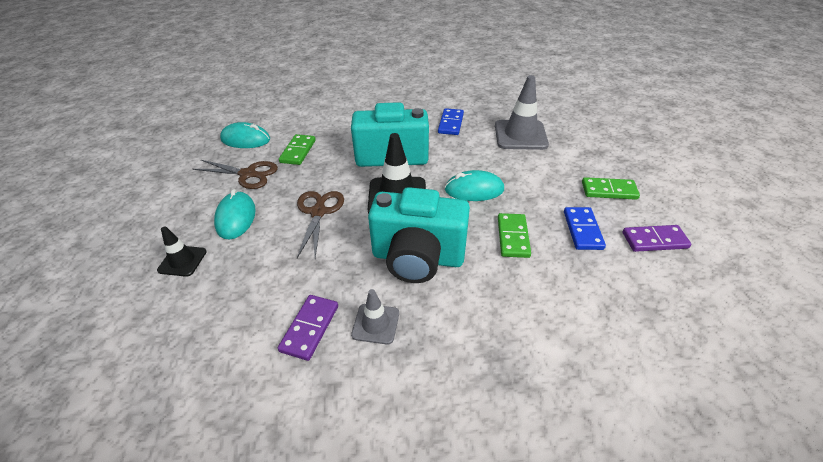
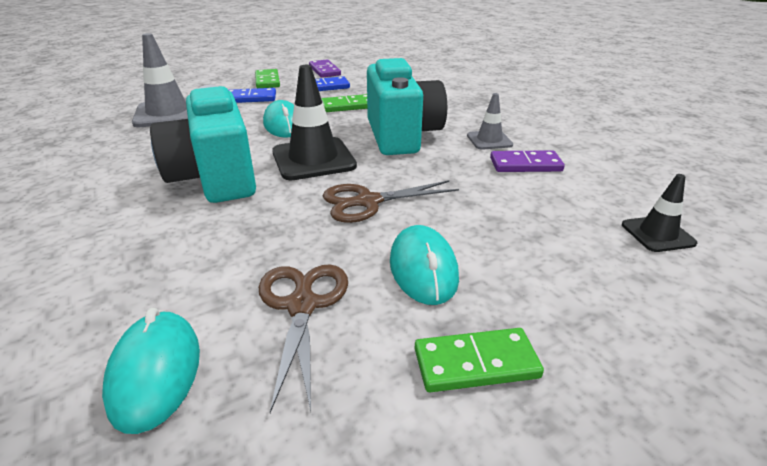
camera: 110 degrees left, 10 degrees down
black traffic cone [157,226,207,277] -> black traffic cone moved to [622,174,697,252]
turquoise mouse [214,189,256,239] -> turquoise mouse turned 75 degrees counterclockwise [390,225,459,305]
green domino [279,134,316,165] -> green domino moved to [415,328,544,392]
blue domino [438,108,464,135] -> blue domino moved to [229,88,276,103]

